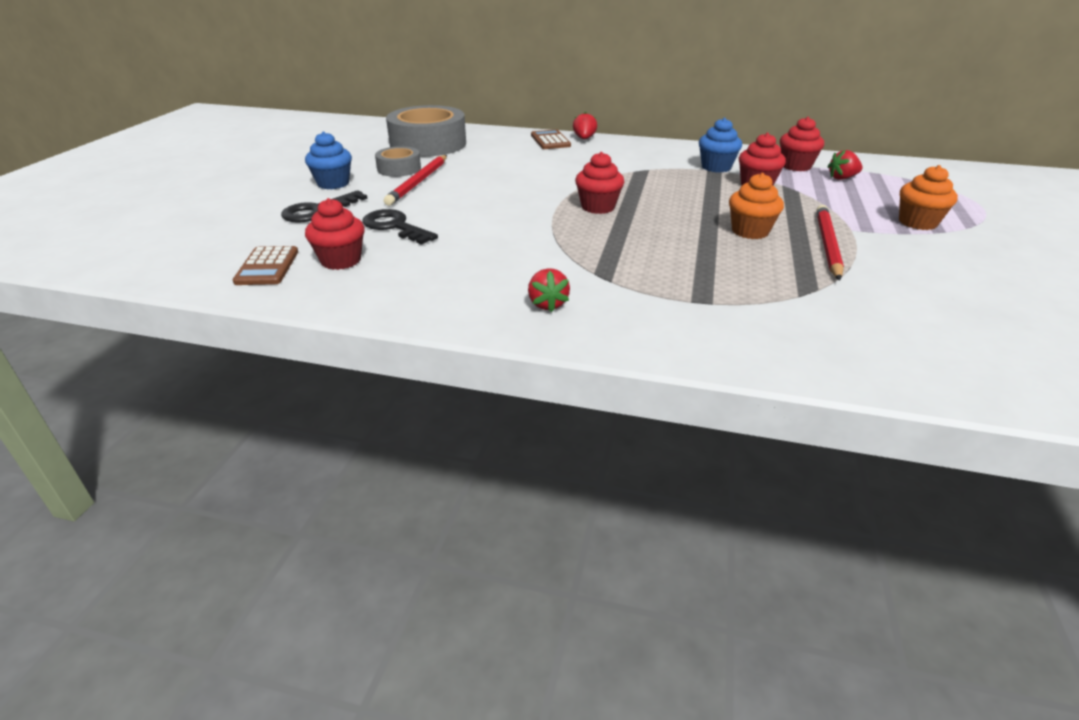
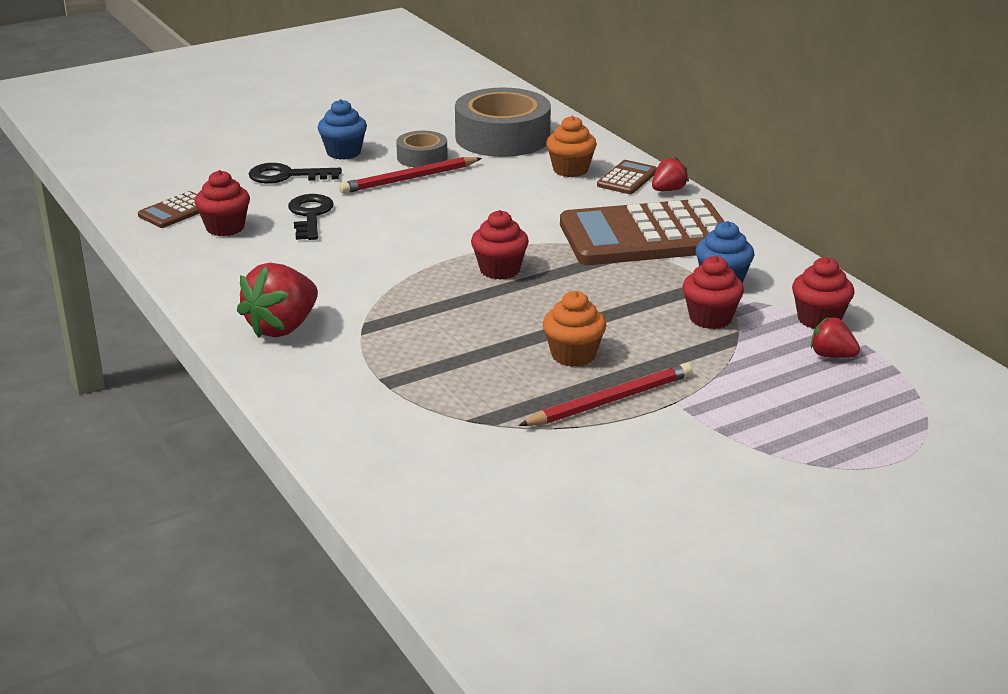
camera: 45 degrees right, 5 degrees down
red strawberry [528,268,570,312] -> red strawberry [237,263,318,338], size x1.84
orange cupcake [899,165,958,230] -> orange cupcake moved to [546,116,597,177]
none -> brown calculator [560,199,725,265]

